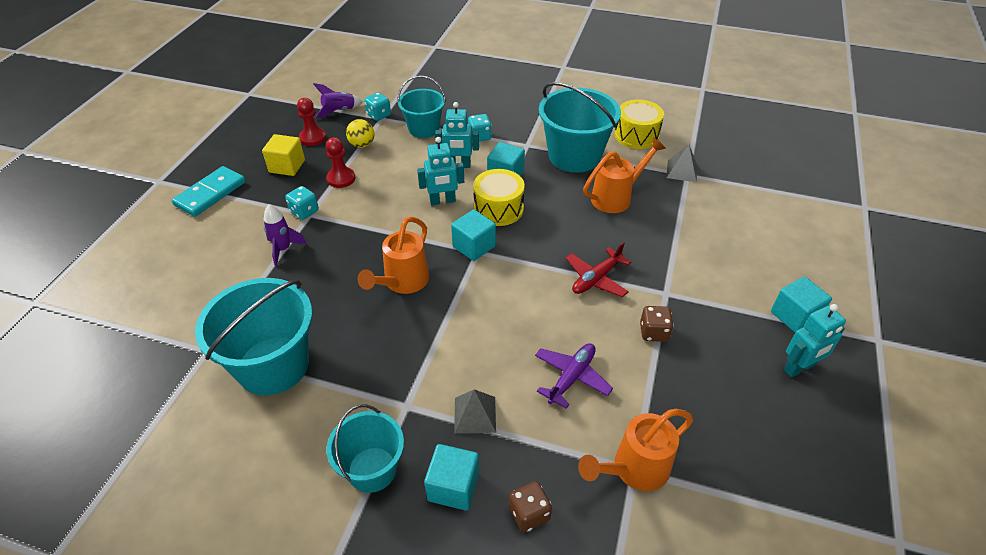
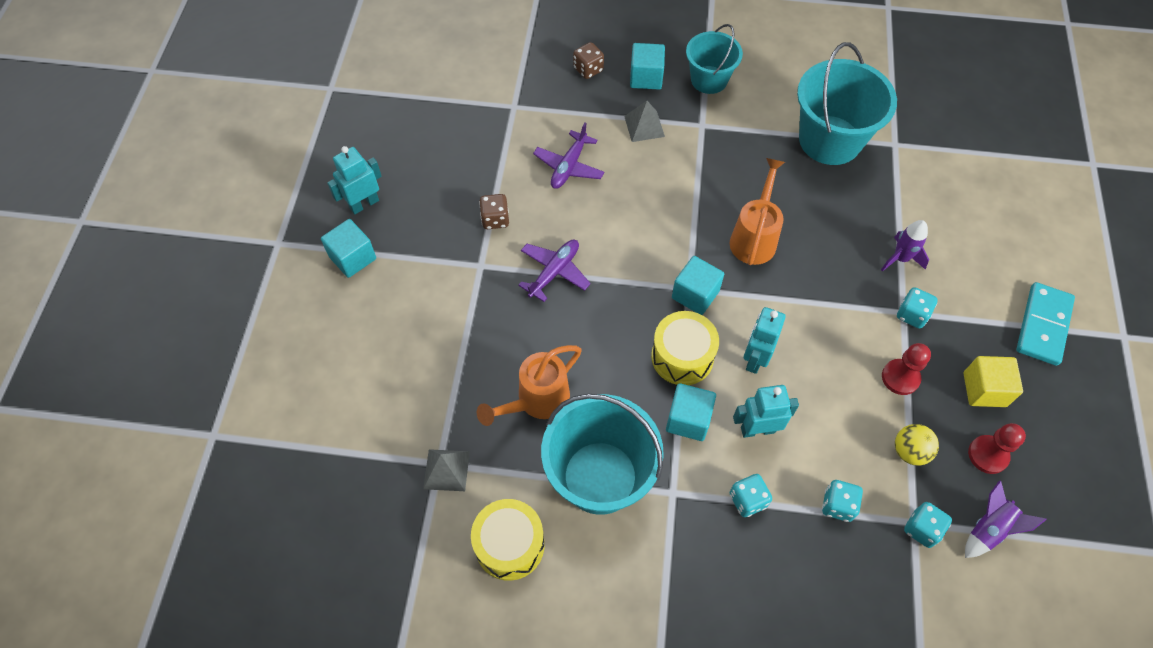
camera: 170 degrees right, 15 degrees up
turquoise bucket [397,75,446,138] -> turquoise dice [822,480,863,522]
turquoise robot [417,137,464,205] -> turquoise robot turned 45 degrees counterclockwise [743,307,786,374]
red plane [566,242,631,297] -> purple plane [518,240,591,302]
orange watering can [578,409,693,491] -> none

